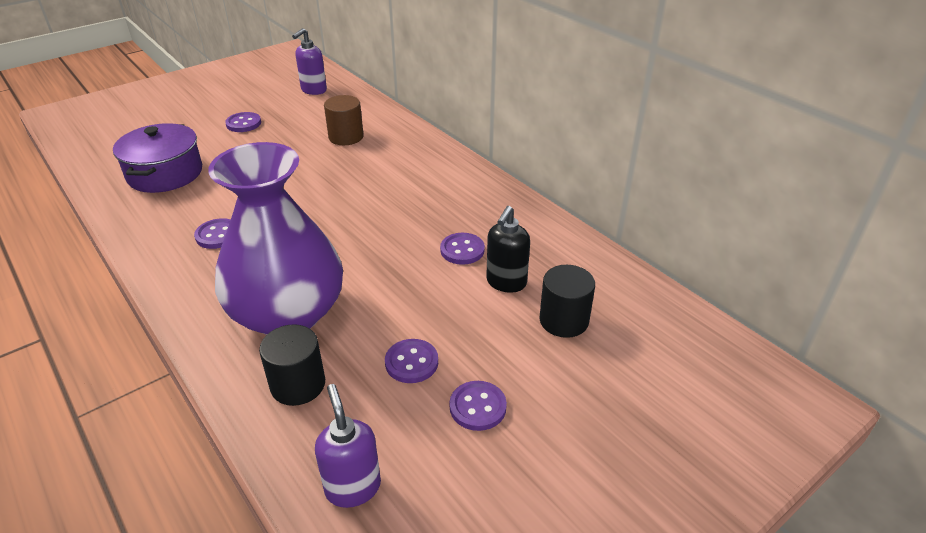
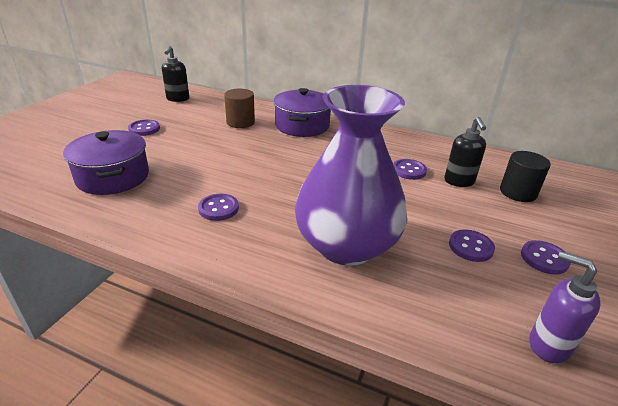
camera: 30 degrees left, 5 degrees down
black cylinder [259,324,325,406] -> none
purple soap dispenser [292,28,327,95] -> black soap dispenser [162,46,189,102]
none -> purple pot [273,88,331,137]

